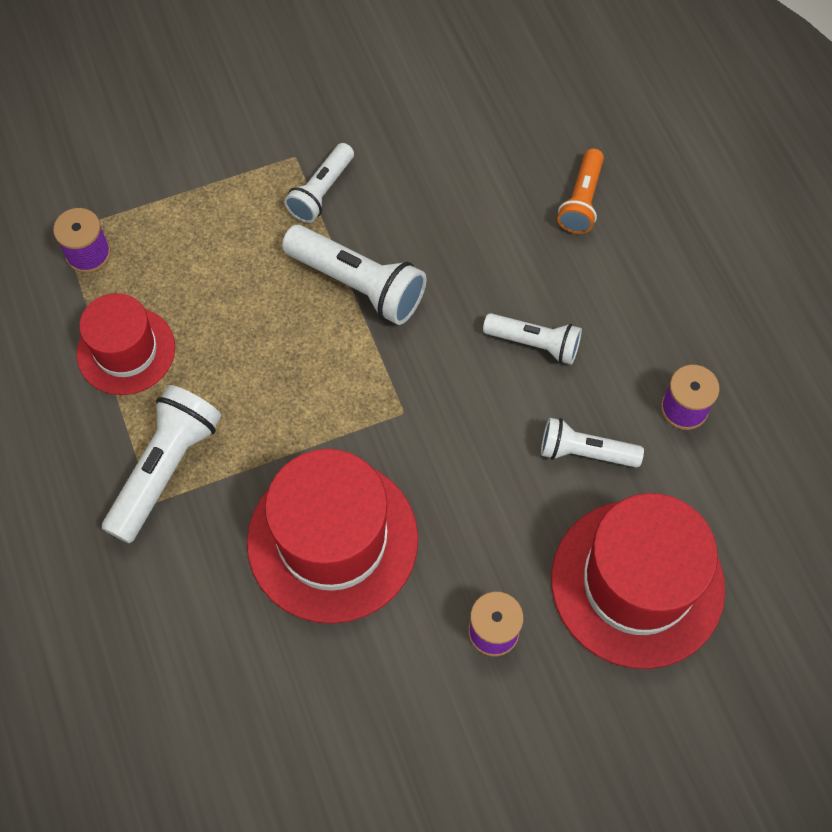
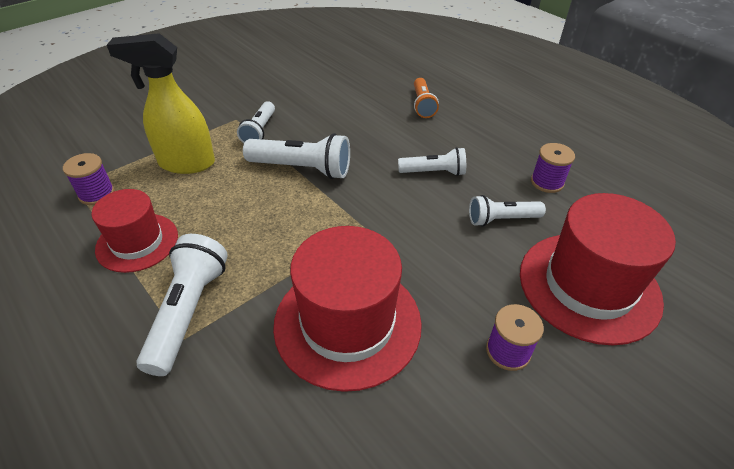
camera: 20 degrees left, 20 degrees down
none -> yellow spray bottle [107,33,215,174]

